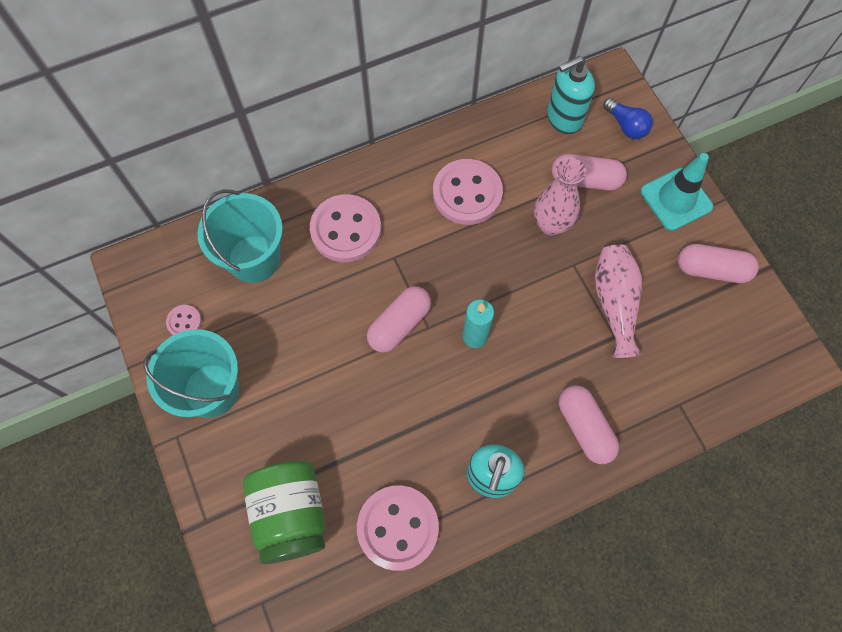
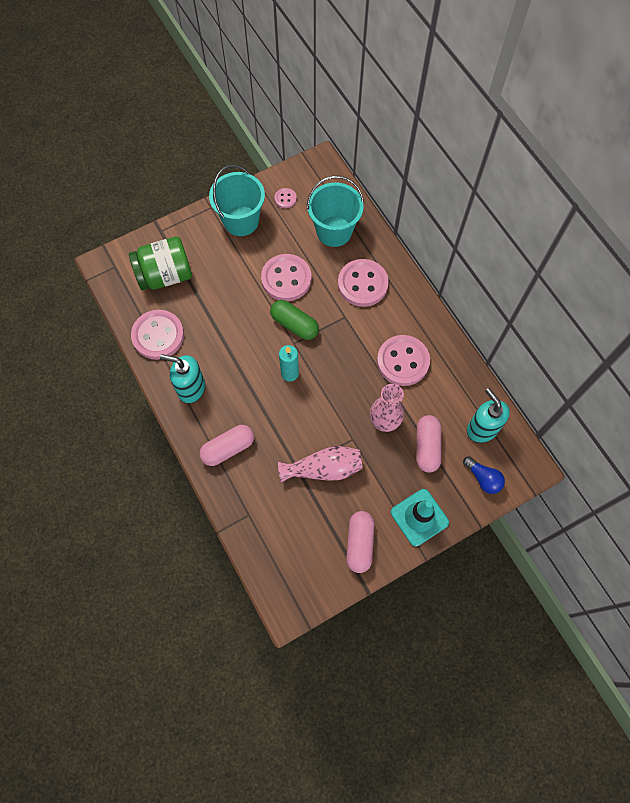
camera: 85 degrees right, 0 degrees up
pink capsule [367,286,431,353] -> green capsule [270,300,319,340]
blue light bulb [603,98,653,139] -> blue light bulb turned 90 degrees counterclockwise [463,456,505,494]
none -> pink button [261,254,311,301]

